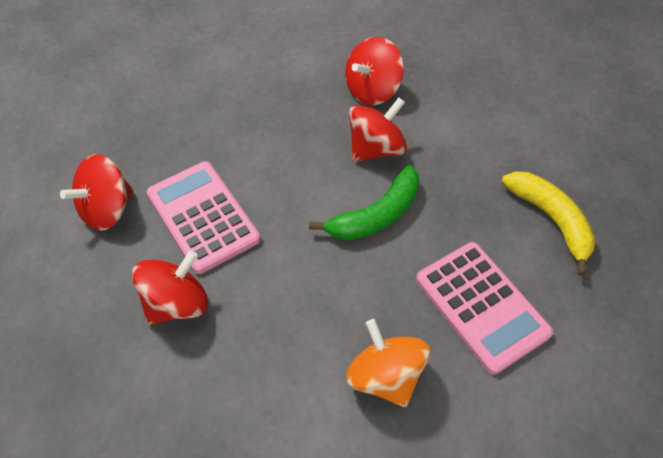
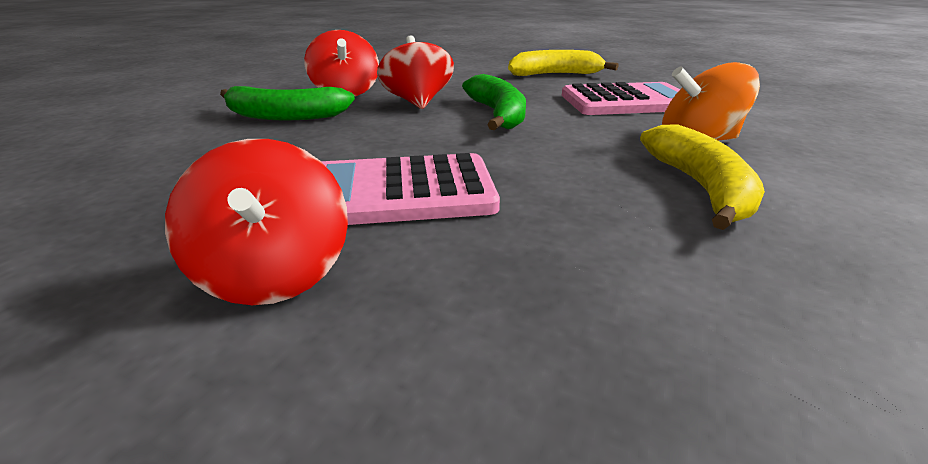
camera: 65 degrees left, 25 degrees down
red spinning top [132,250,208,324] -> none
none -> green banana [220,86,355,120]
none -> yellow banana [640,124,765,230]

